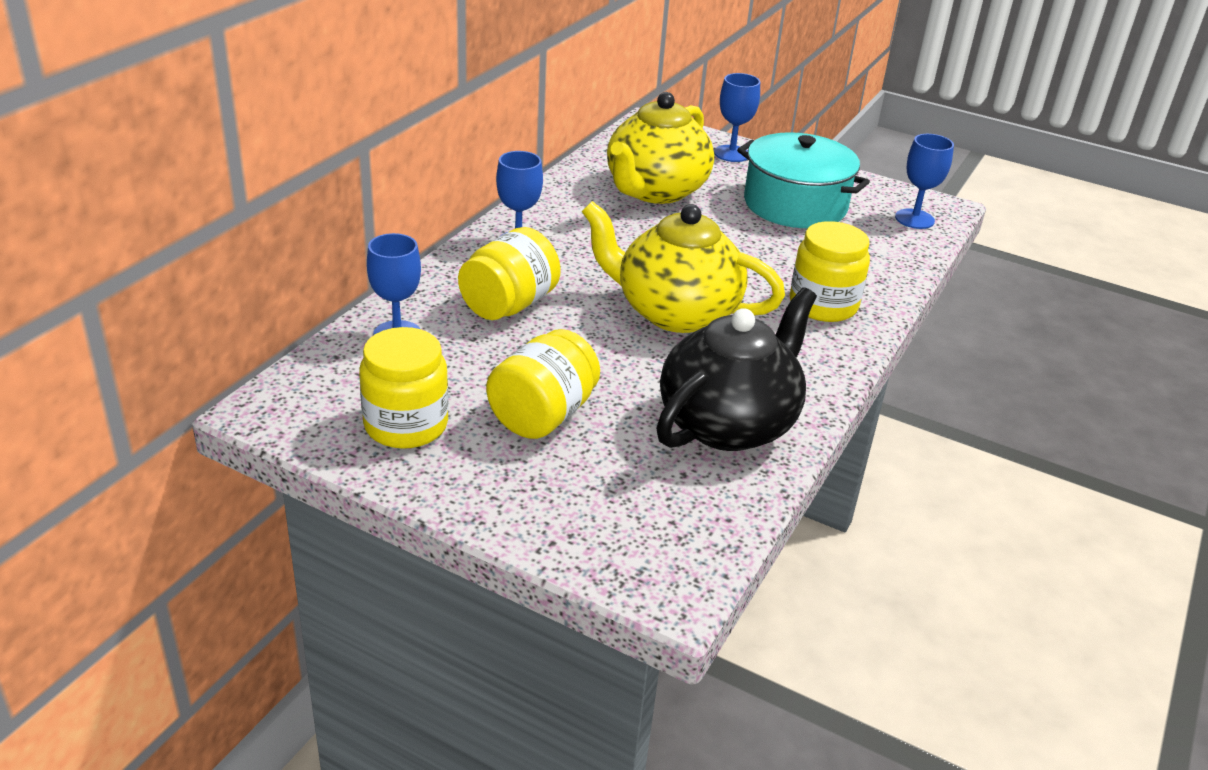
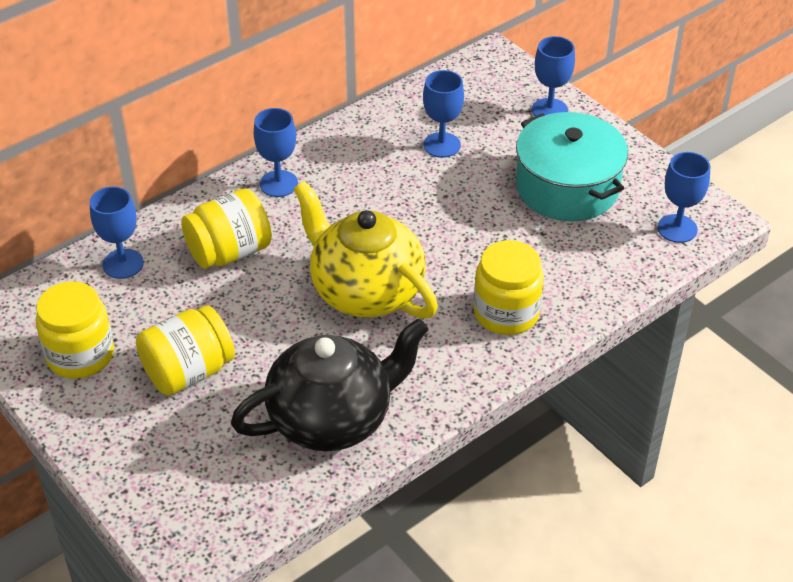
camera: 25 degrees right, 10 degrees up
yellow teapot [607,92,714,204] -> blue goblet [423,70,464,158]

